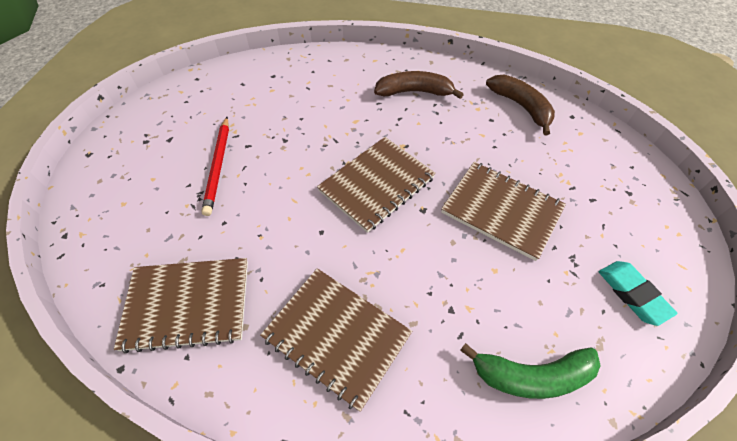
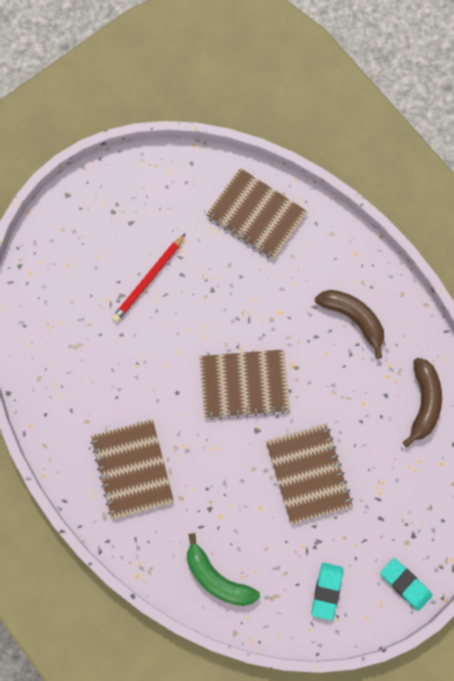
camera: 40 degrees right, 20 degrees up
brown notebook [114,258,248,353] -> brown notebook moved to [206,168,308,260]
none -> turquoise eraser [380,558,432,611]

